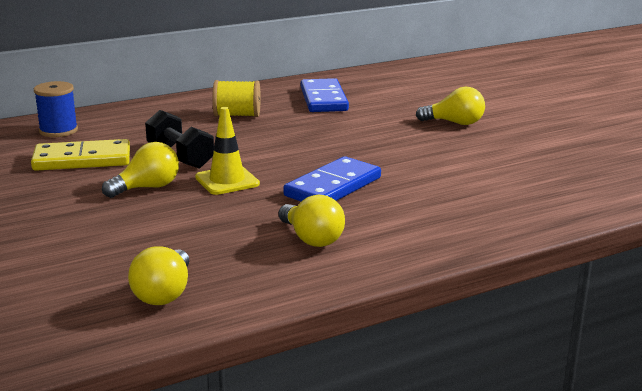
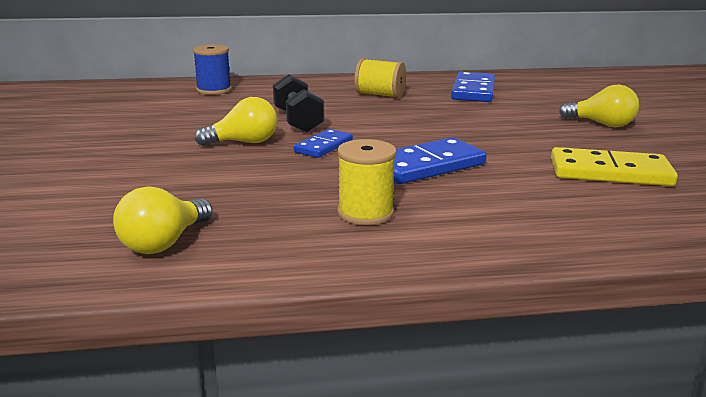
camera: 20 degrees right, 0 degrees up
yellow domino [31,139,130,171] -> yellow domino moved to [551,147,678,186]
yellow traffic cone [195,107,260,195] -> blue domino [294,129,353,158]
yellow light bulb [279,195,345,247] -> yellow spool [338,139,397,225]

